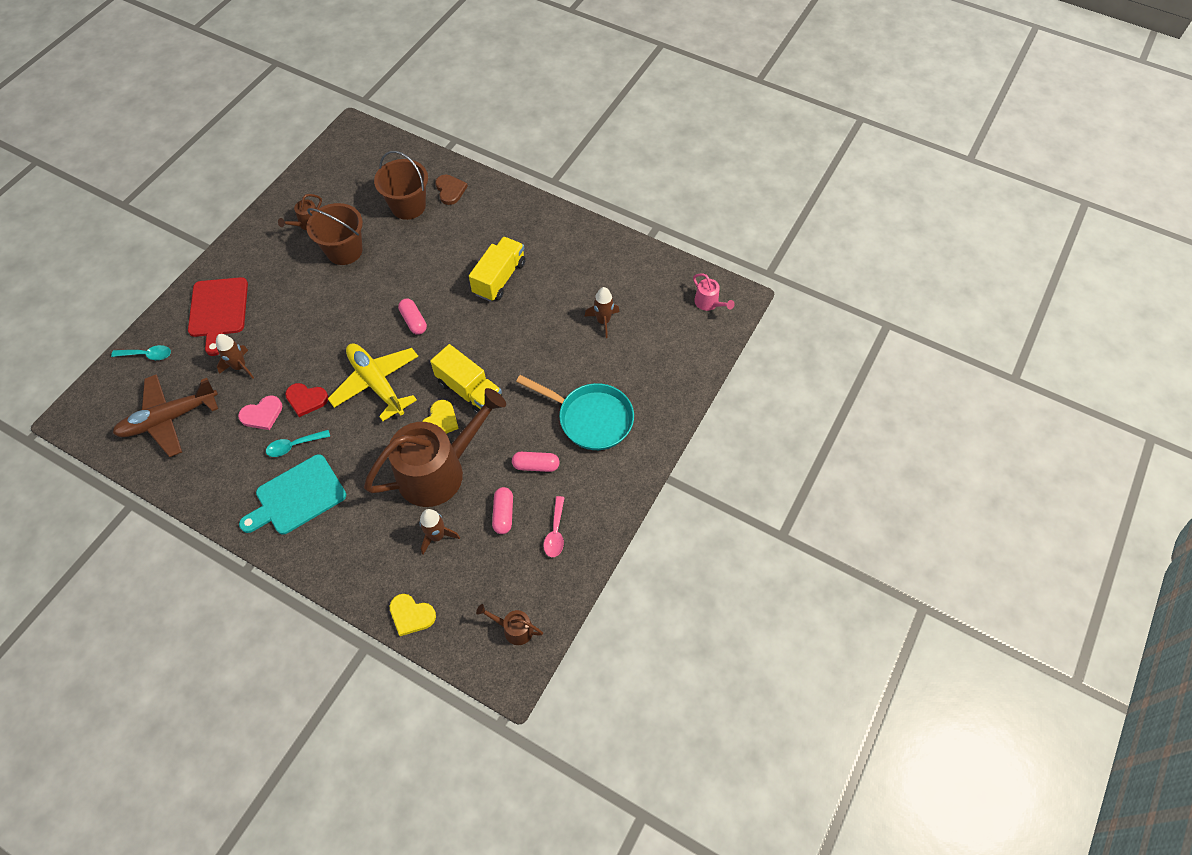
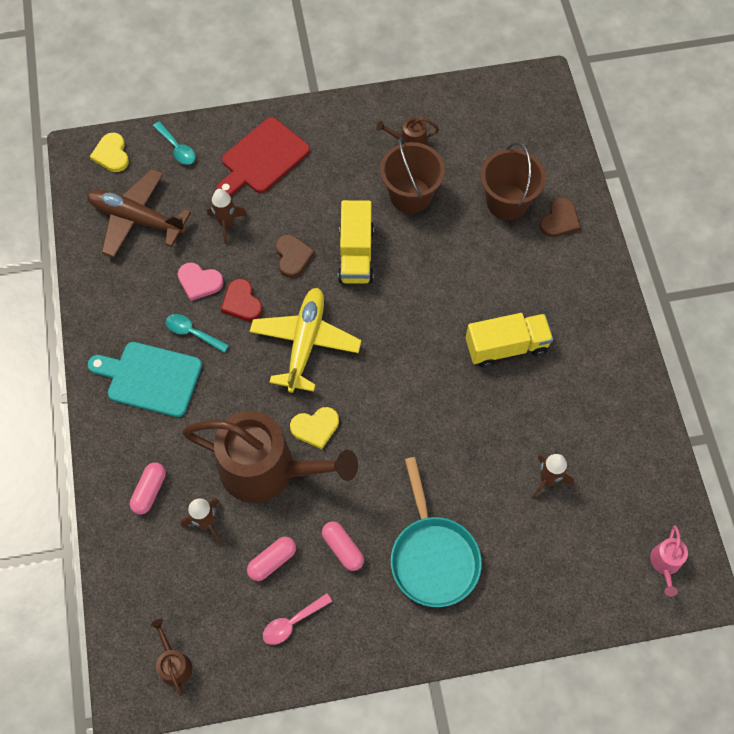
camera: 50 degrees right, 5 degrees up
yellow heart [390,594,436,636] -> yellow heart moved to [90,133,129,172]
pink capsule [398,299,427,335] -> pink capsule moved to [130,463,166,514]
yellow truck [430,344,502,414] -> yellow truck moved to [338,200,374,284]
none -> brown heart [275,234,315,277]

